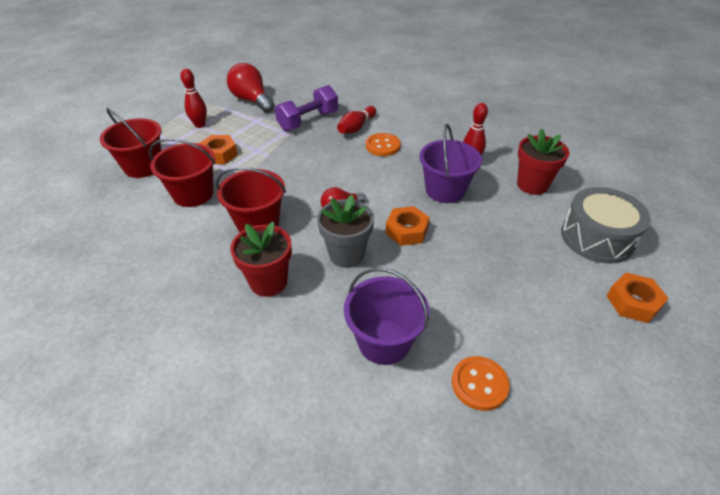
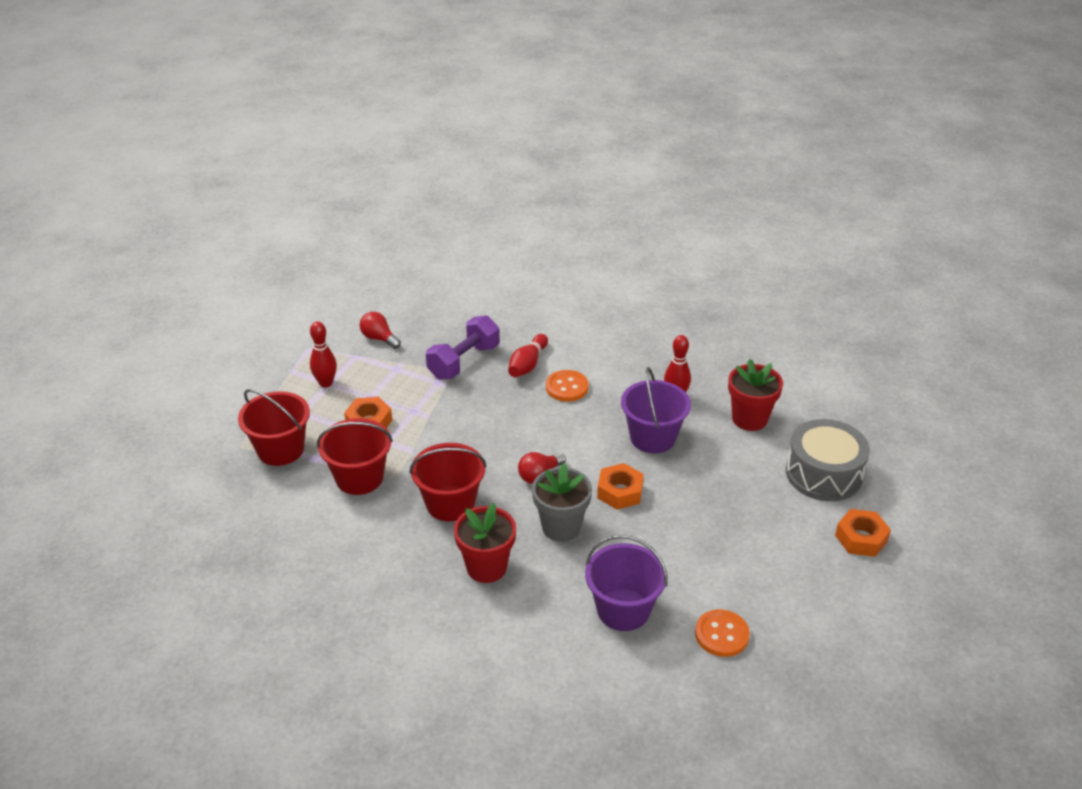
camera: 10 degrees left, 5 degrees down
red light bulb [227,63,274,113] -> red light bulb [360,312,401,349], size x0.60

